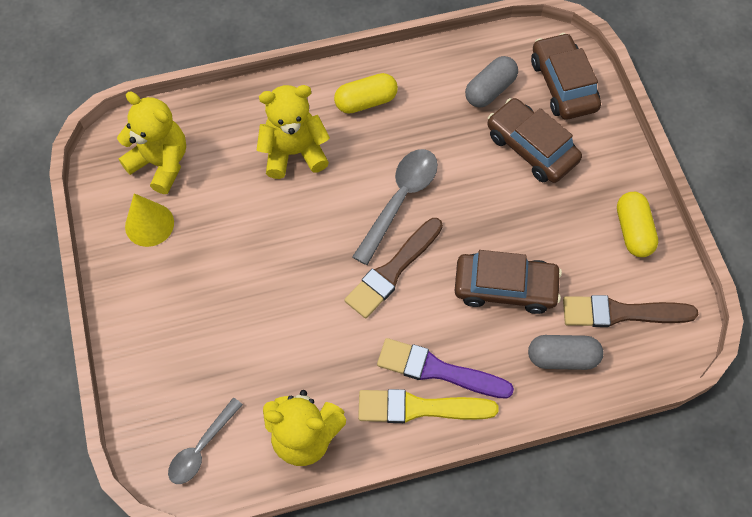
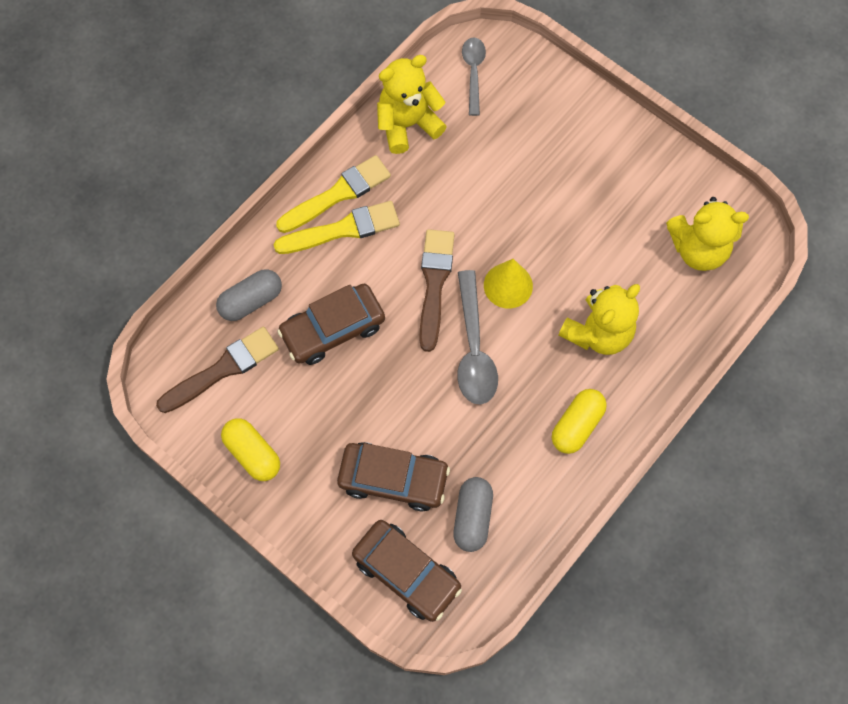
camera: 145 degrees right, 5 degrees up
yellow cone [125,193,174,247] -> yellow cone moved to [484,259,533,309]
purple brush [377,338,514,399] -> yellow brush [274,201,400,254]

